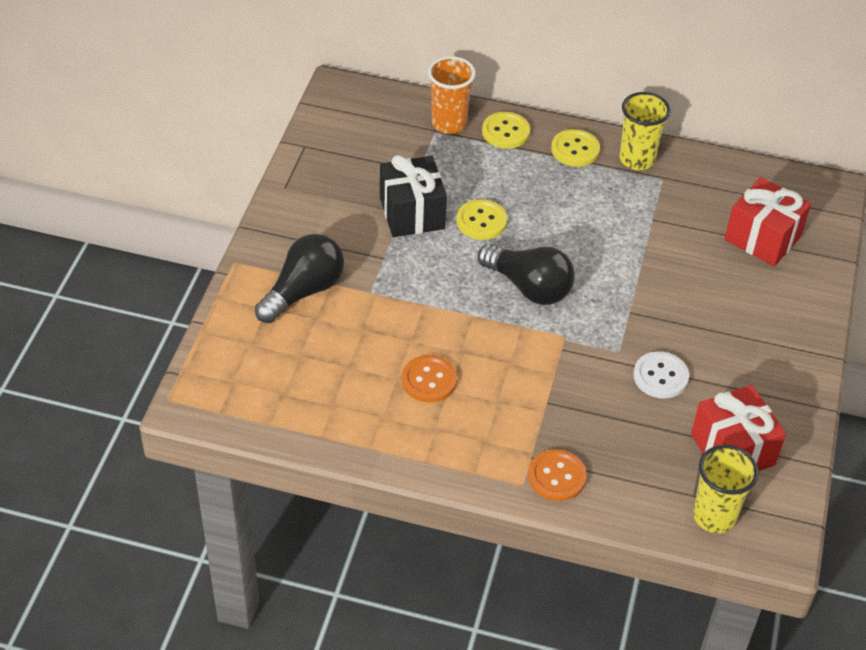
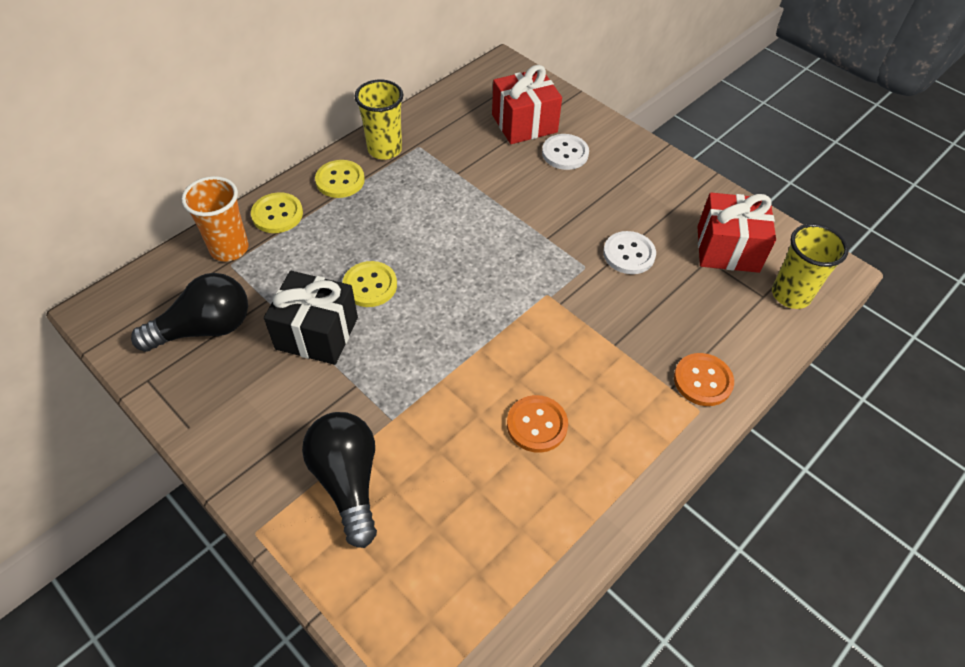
camera: 60 degrees left, 5 degrees up
black light bulb [478,244,575,305] -> black light bulb moved to [131,273,248,352]
none -> white button [542,134,589,170]

